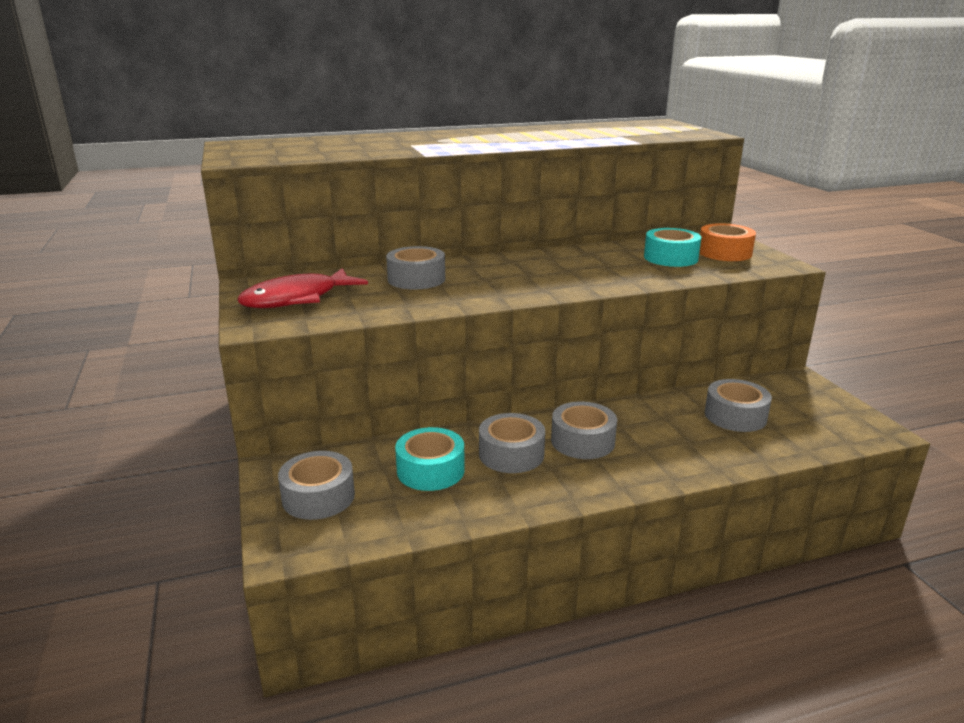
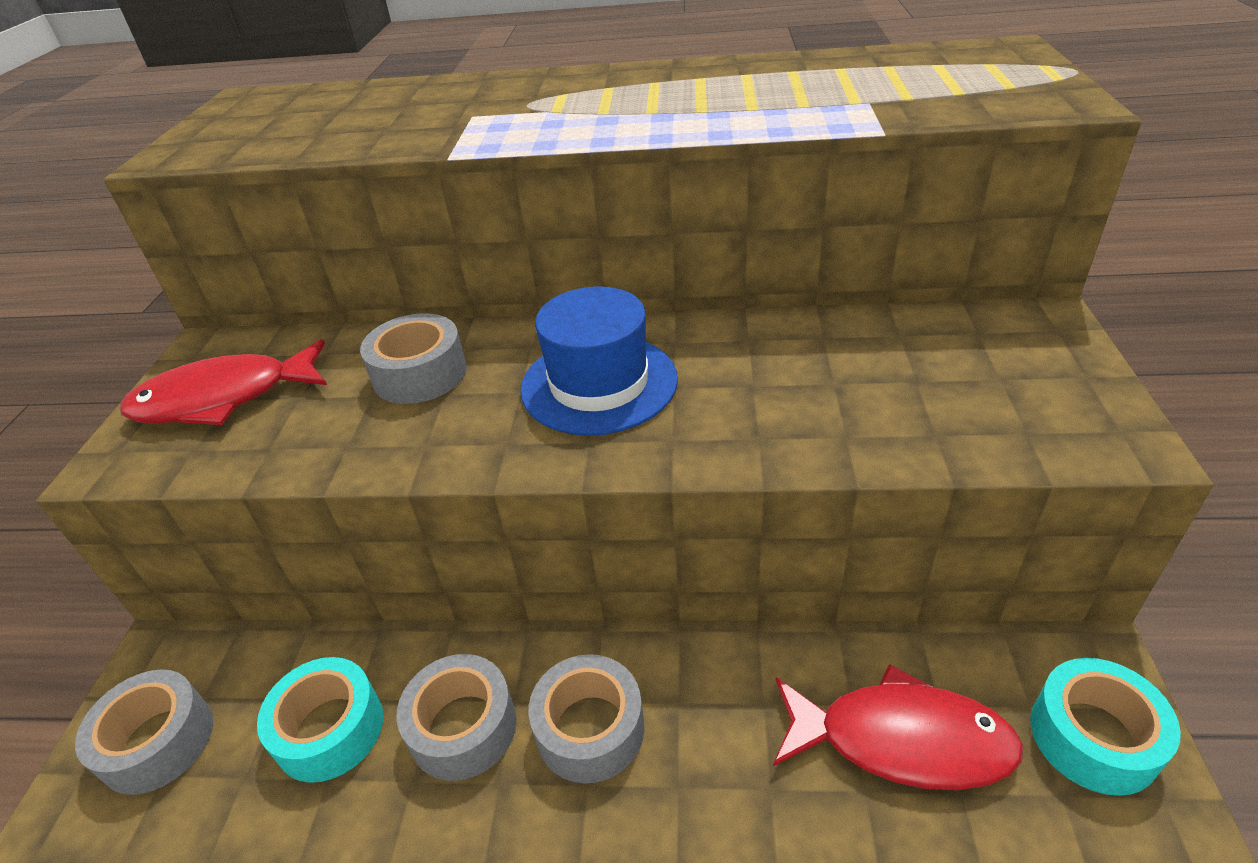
camera: 25 degrees right, 15 degrees up
turquoise tape [644,228,701,267] -> turquoise tape moved to [1030,658,1181,796]
orange tape [699,223,756,261] -> none
grey tape [705,379,772,432] -> red fish [773,664,1023,790]
none -> blue hat [520,286,678,436]

